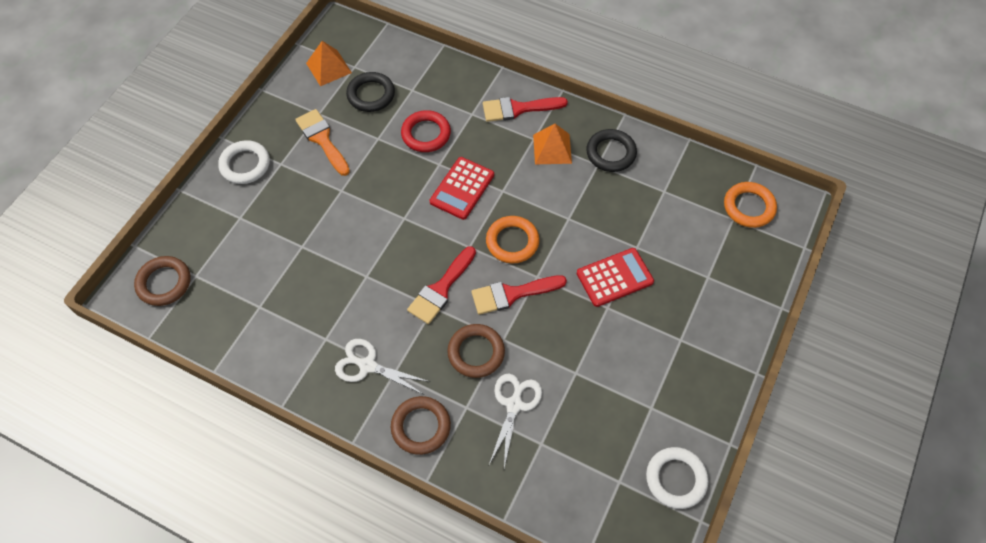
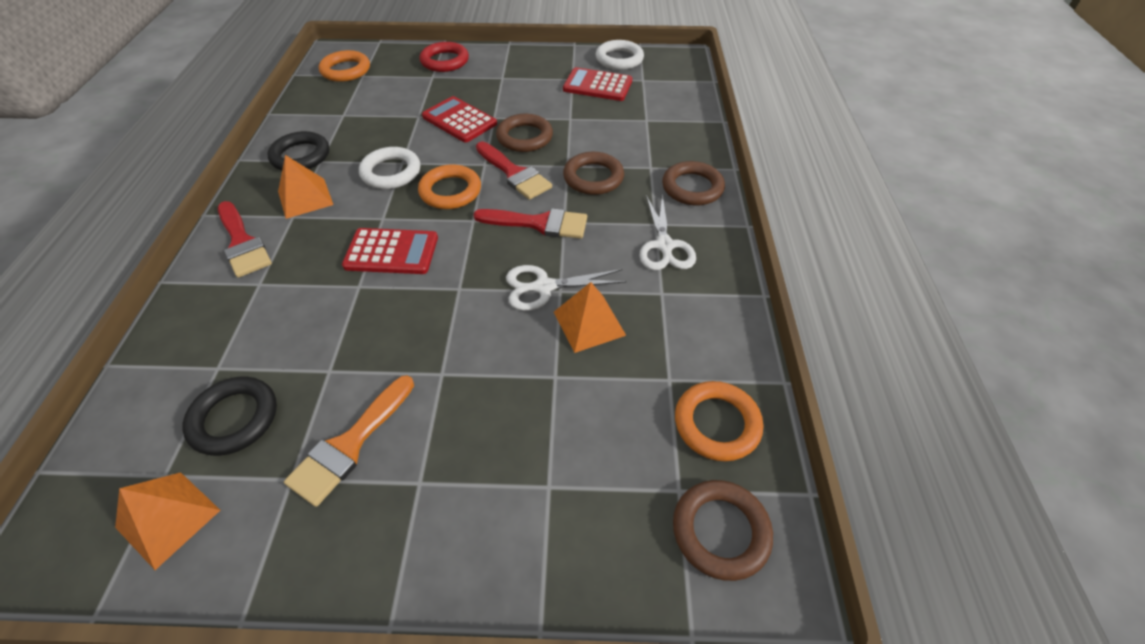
camera: 115 degrees left, 10 degrees down
white ring [218,140,270,184] -> white ring moved to [359,147,420,189]
red ring [401,110,451,152] -> red ring moved to [420,42,469,72]
white scissors [489,374,542,468] -> white scissors moved to [506,265,627,311]
none -> brown ring [496,114,553,152]
none -> orange pyramid [554,282,626,353]
none -> red calculator [563,67,632,101]
none -> orange ring [675,381,763,461]

